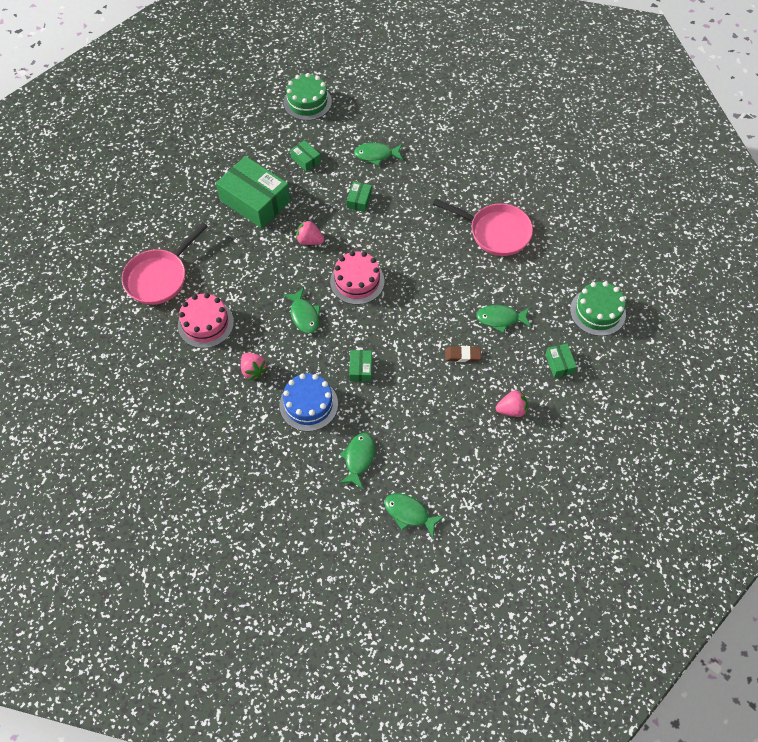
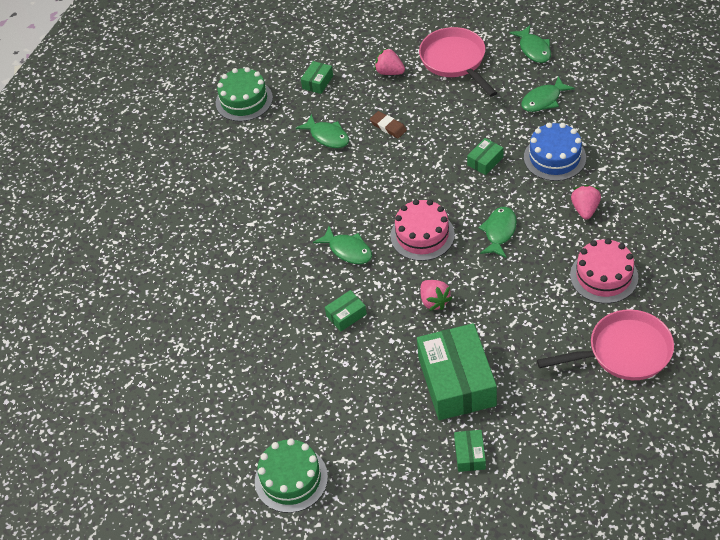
camera: 135 degrees left, 10 degrees down
green box [290,140,321,172] -> green box moved to [454,430,486,472]
green fish [354,143,403,166] -> green fish moved to [313,226,372,264]
pink pan [433,198,533,256] -> pink pan moved to [419,27,497,97]

